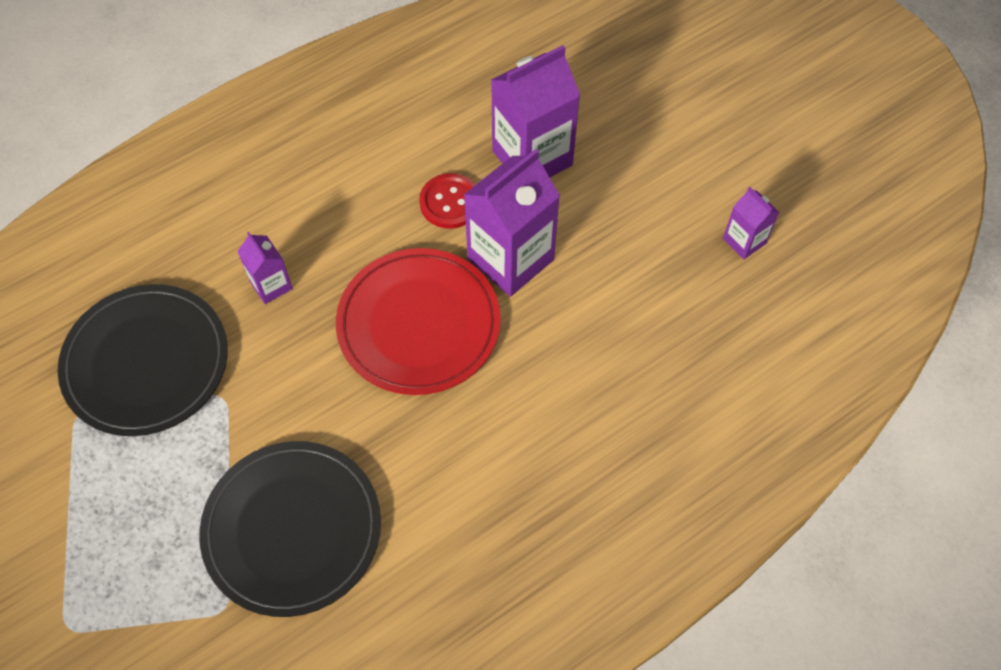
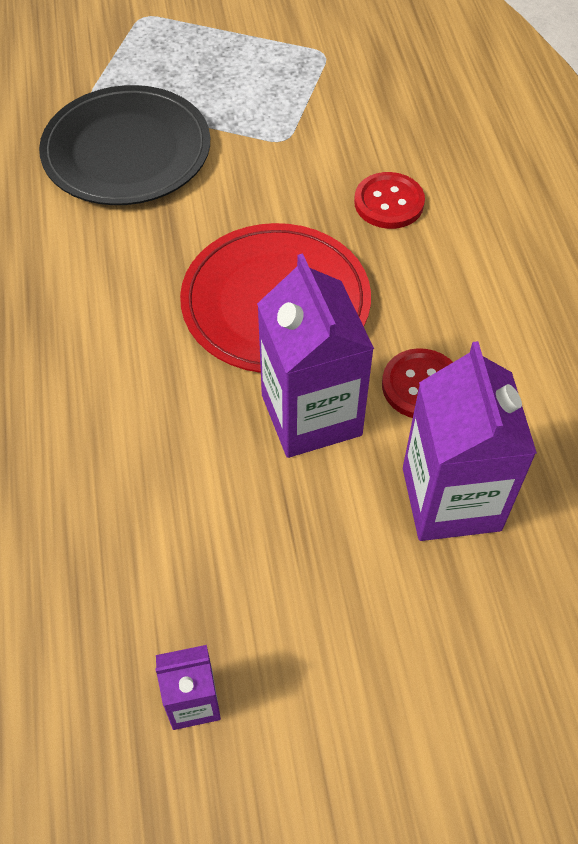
camera: 115 degrees right, 5 degrees down
black plate [58,284,228,436] -> none
purple carton [237,232,293,304] -> red button [354,172,425,229]

